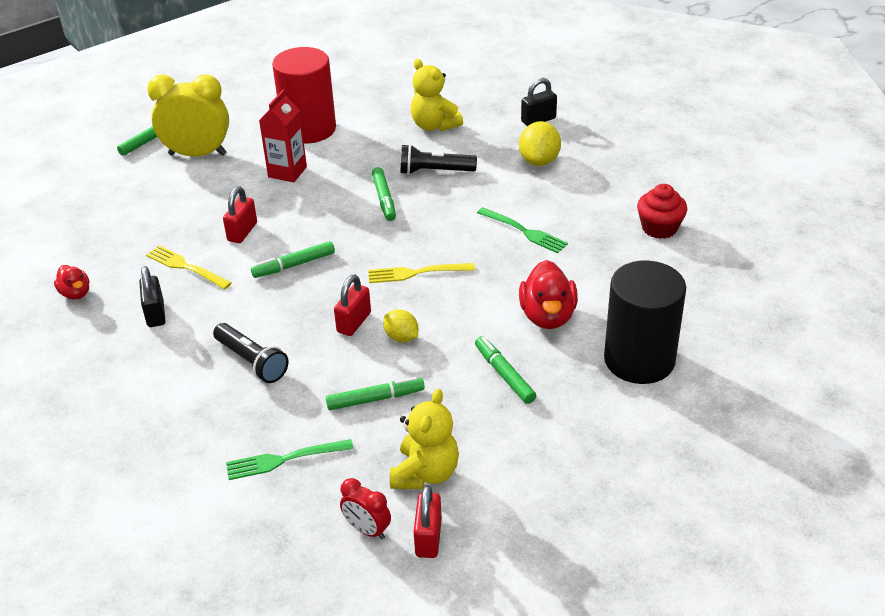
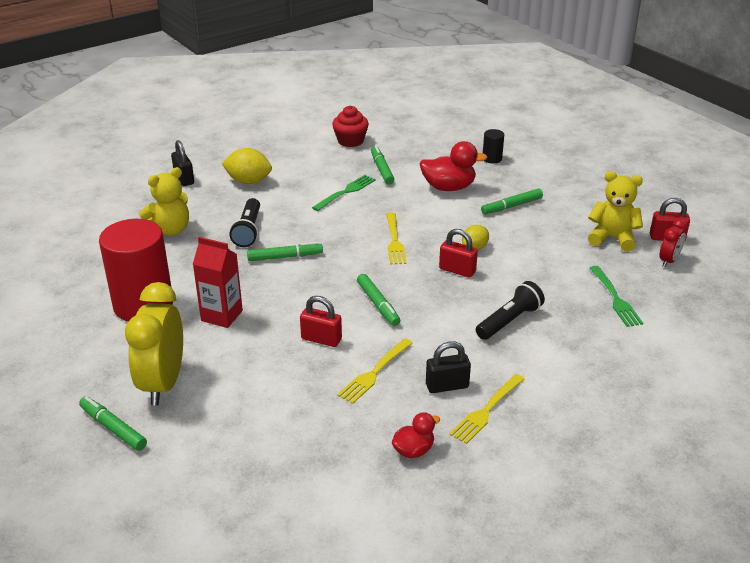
camera: 90 degrees left, 5 degrees down
green marker [326,377,425,410] -> green marker moved to [371,146,394,185]
black cylinder [604,260,686,384] -> black cylinder [483,129,504,163], size x0.42
none -> yellow fork [450,374,525,444]

